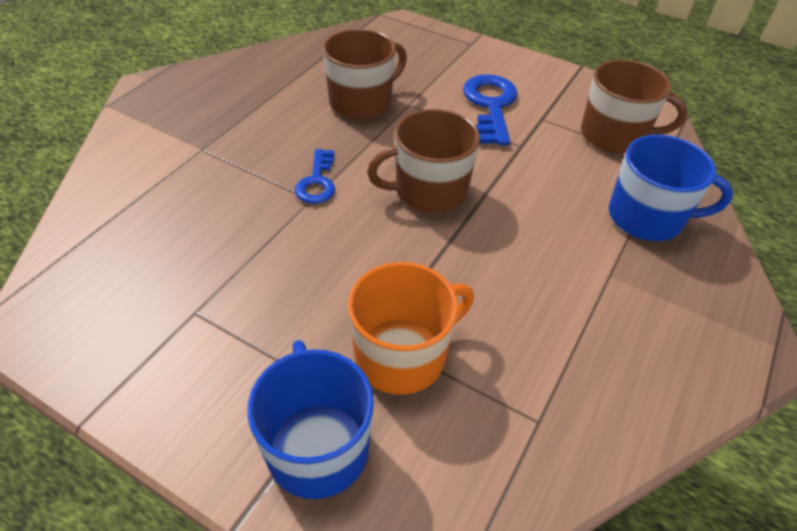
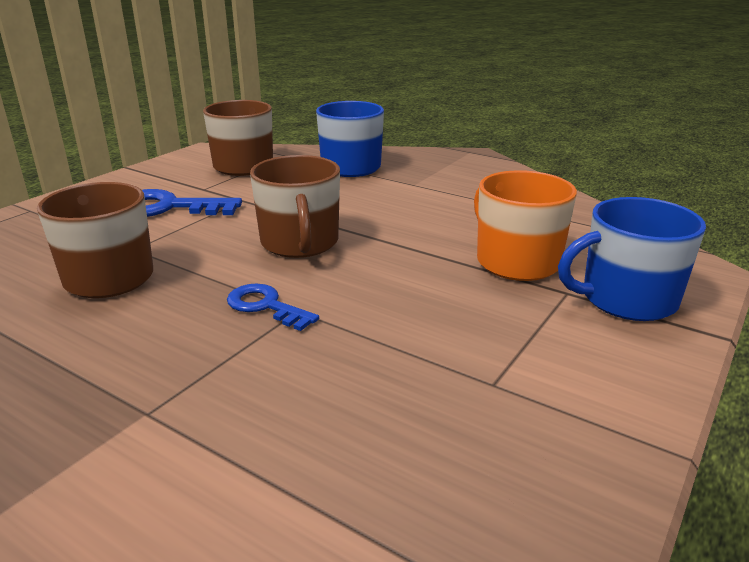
camera: 85 degrees left, 20 degrees down
blue key [295,149,335,204] -> blue key turned 150 degrees counterclockwise [227,284,319,331]

